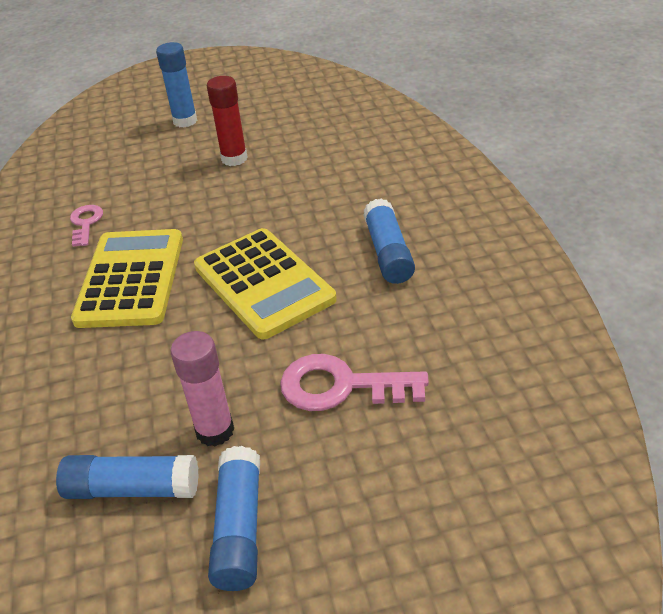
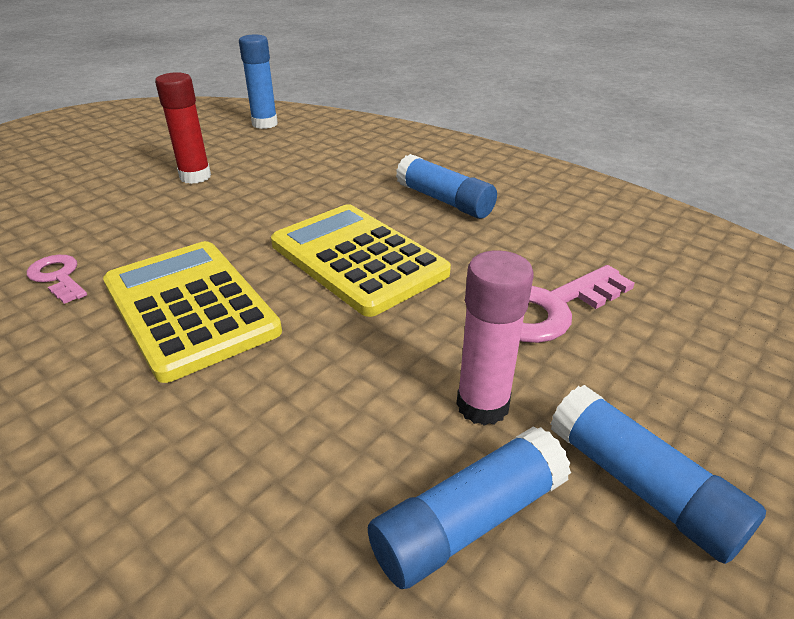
camera: 40 degrees left, 5 degrees down
blue glue stick [156,42,197,128] -> blue glue stick moved to [239,35,278,129]
yellow calculator [194,228,337,340] -> yellow calculator turned 150 degrees counterclockwise [271,204,451,317]

